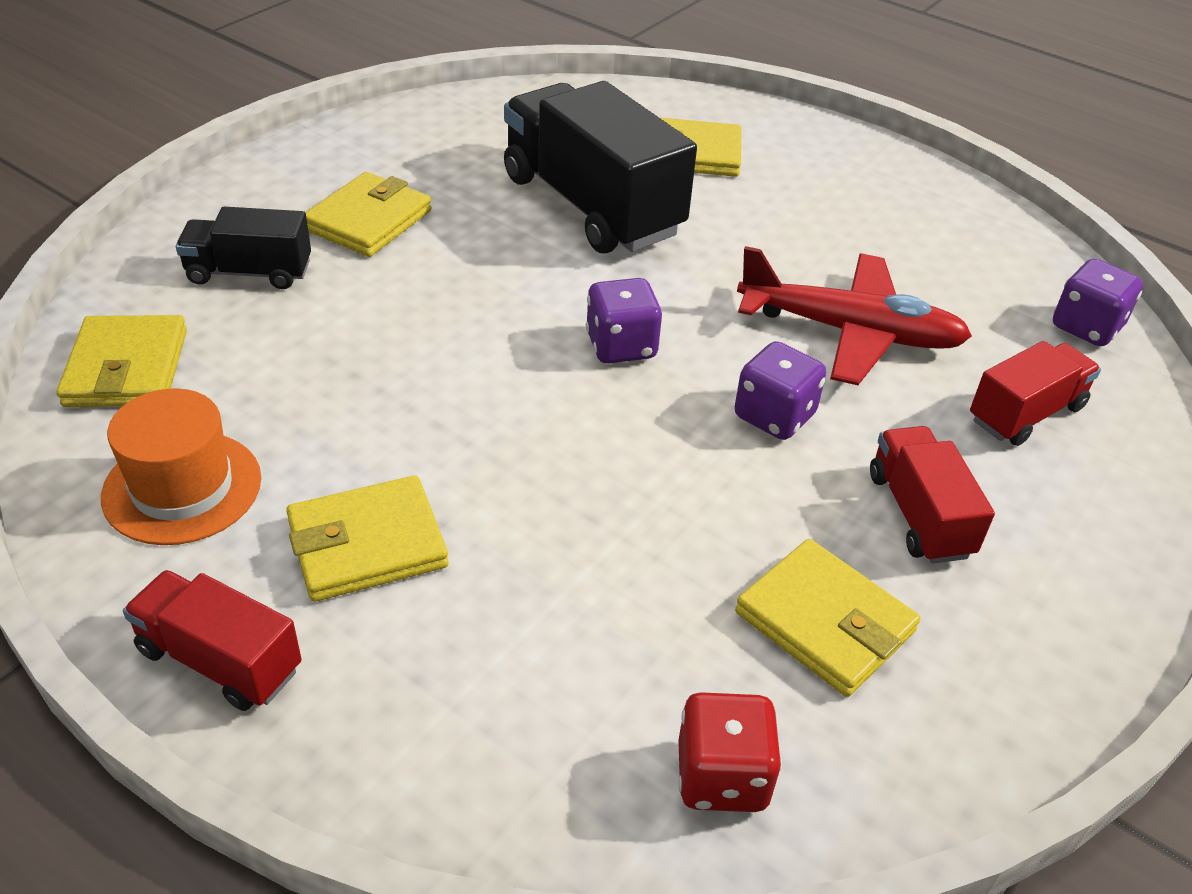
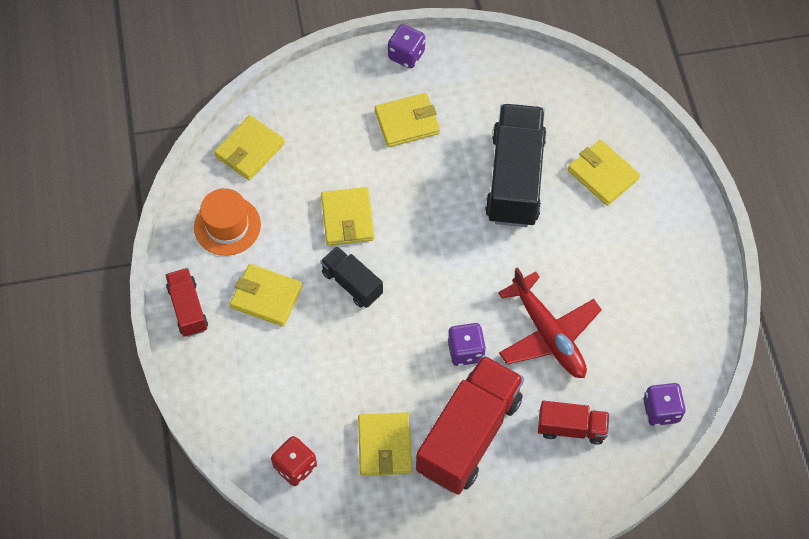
camera: 45 degrees right, 20 degrees up
black truck [176,207,311,289] -> black truck moved to [320,246,383,308]
purple dice [586,278,662,364] -> purple dice moved to [388,24,425,68]
red truck [870,426,995,564] -> red truck [416,355,524,495], size x1.91
none -> yellow wallet [321,187,374,246]

